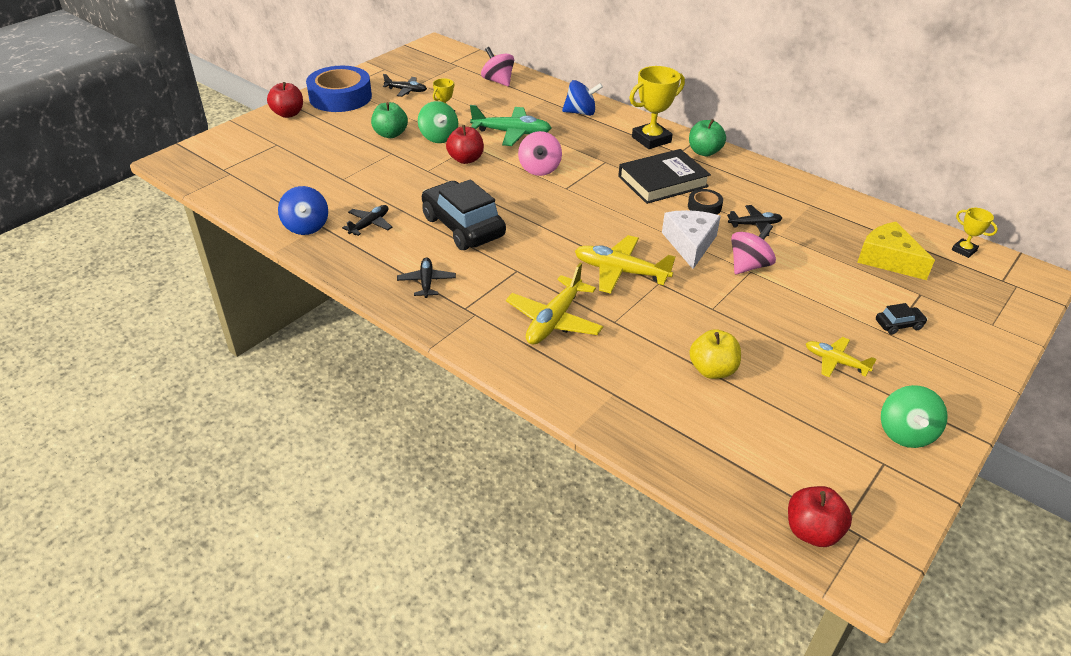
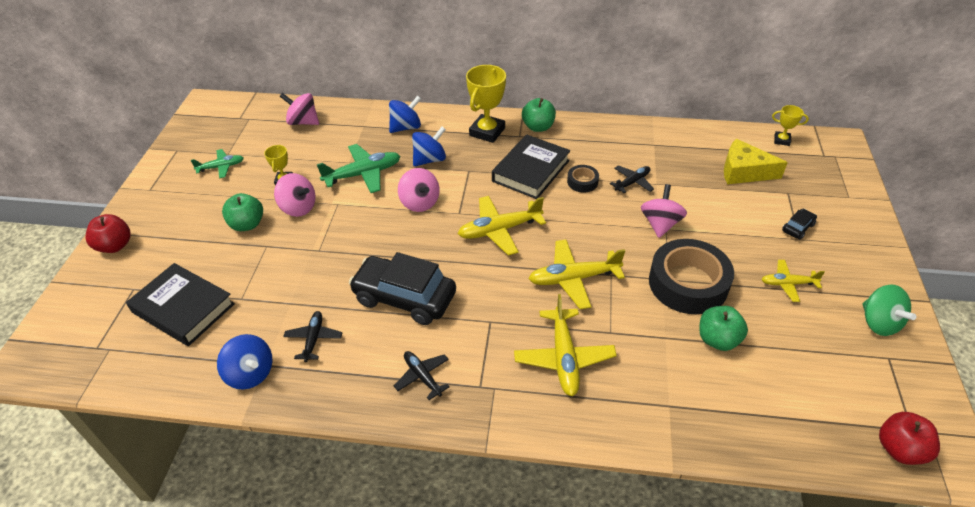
camera: 30 degrees left, 5 degrees up
blue tape [306,66,372,112] -> none
black plane [383,74,427,97] -> green plane [191,149,244,178]
green spinning top [418,101,458,143] -> pink spinning top [274,173,315,217]
red apple [446,125,484,164] -> none
white cheese [662,210,721,269] -> none
yellow apple [689,329,741,379] -> green apple [699,306,748,351]
none -> black book [126,263,235,346]
none -> blue spinning top [412,127,446,166]
none -> yellow plane [458,196,546,256]
none -> black tape [649,239,734,314]

